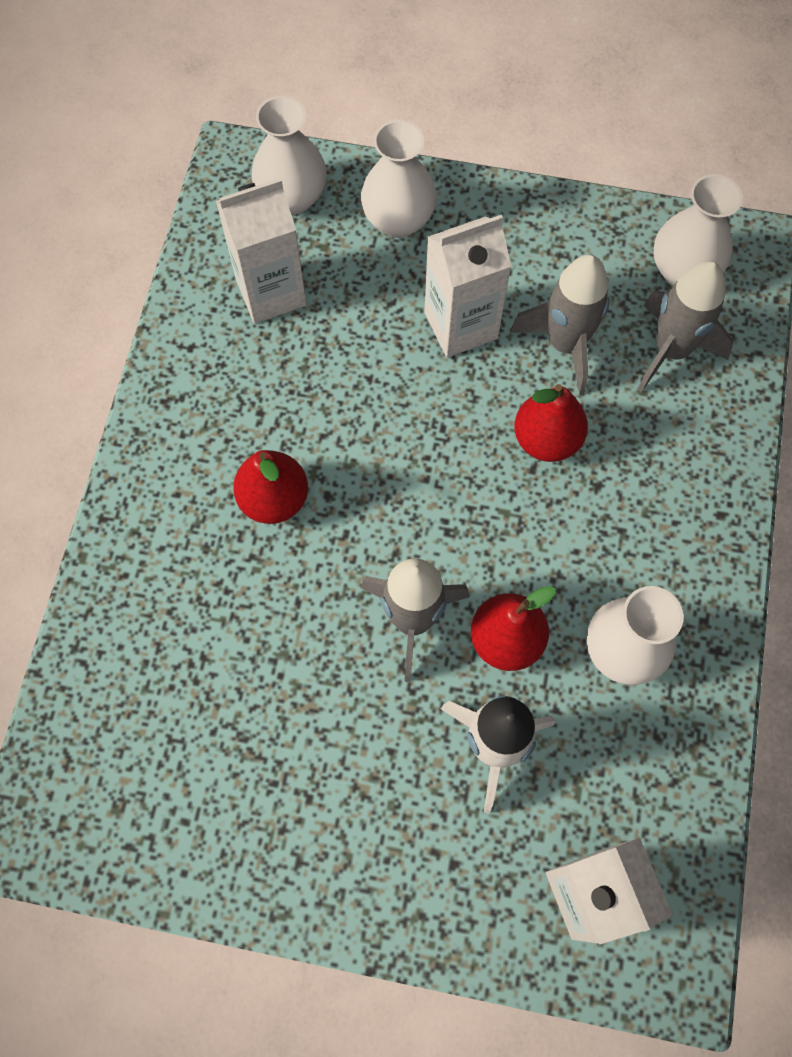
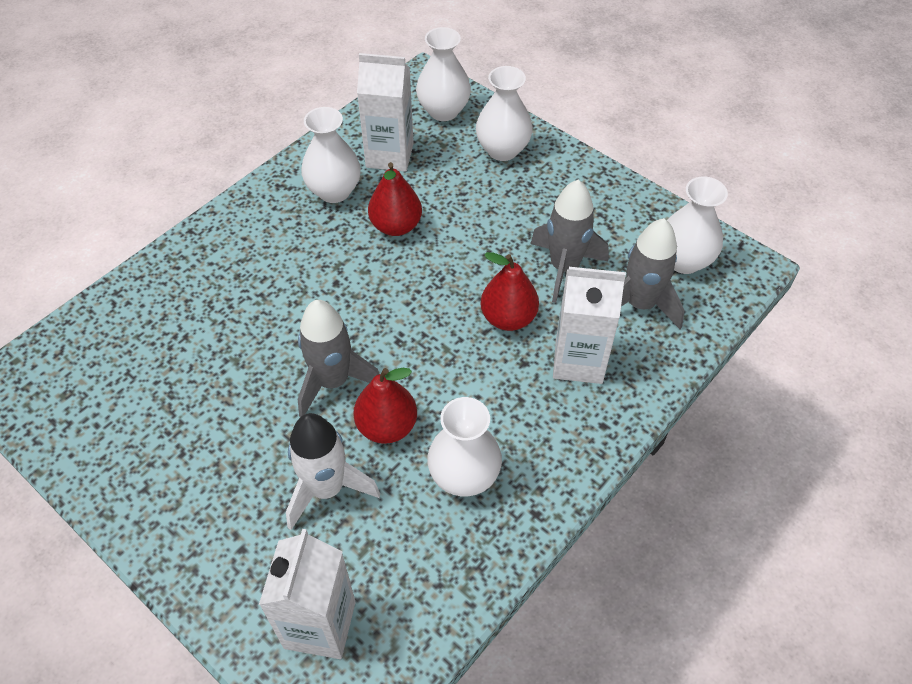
camera: 30 degrees right, 15 degrees down
red pear [233,450,308,524] -> red pear moved to [368,162,422,236]
white carton [424,215,511,357] -> white carton moved to [553,267,626,384]
none -> white vase [301,107,361,203]

